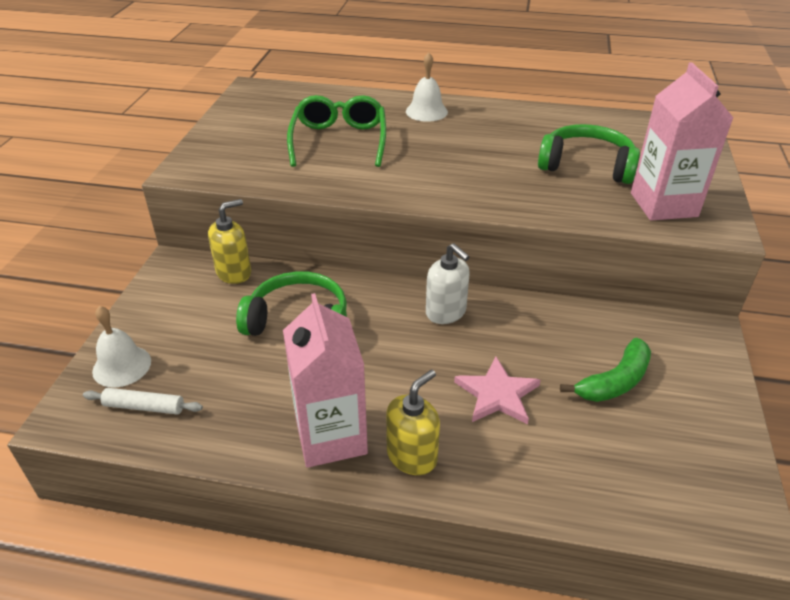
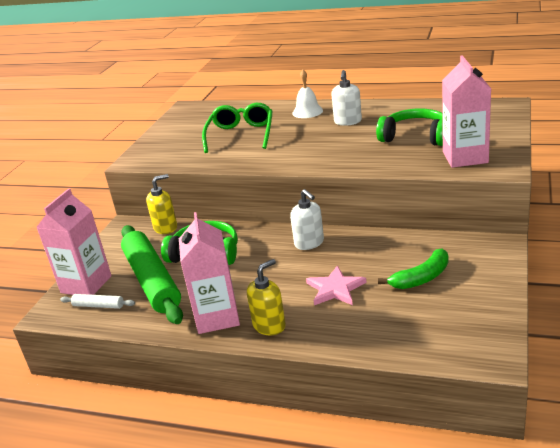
camera: 10 degrees right, 10 degrees down
white bell [92,306,151,387] -> pink carton [36,188,112,295]
none -> green rolling pin [121,225,183,324]
none -> white soap dispenser [331,70,362,126]

